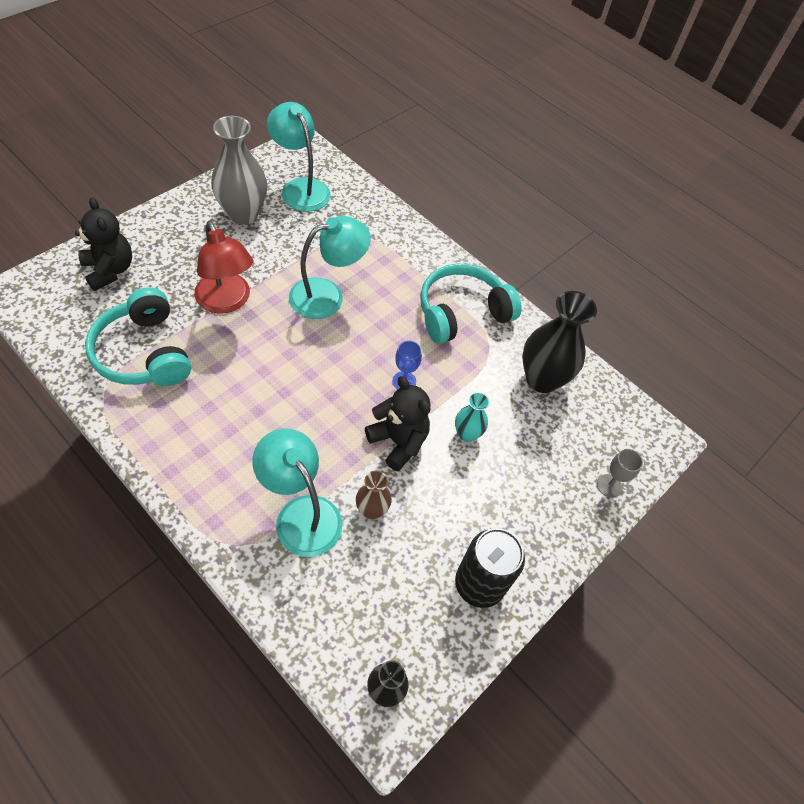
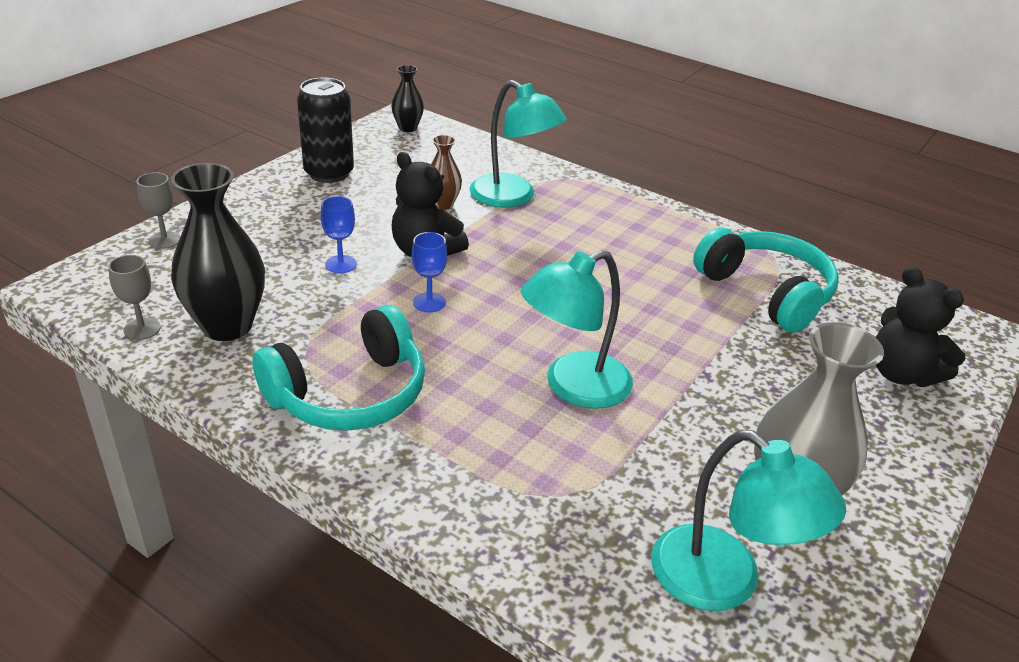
camera: 175 degrees right, 20 degrees down
red lamp [194,221,253,314] -> none
turquoise vase [455,392,490,442] -> blue goblet [321,196,357,273]
none -> grey goblet [108,255,161,340]

